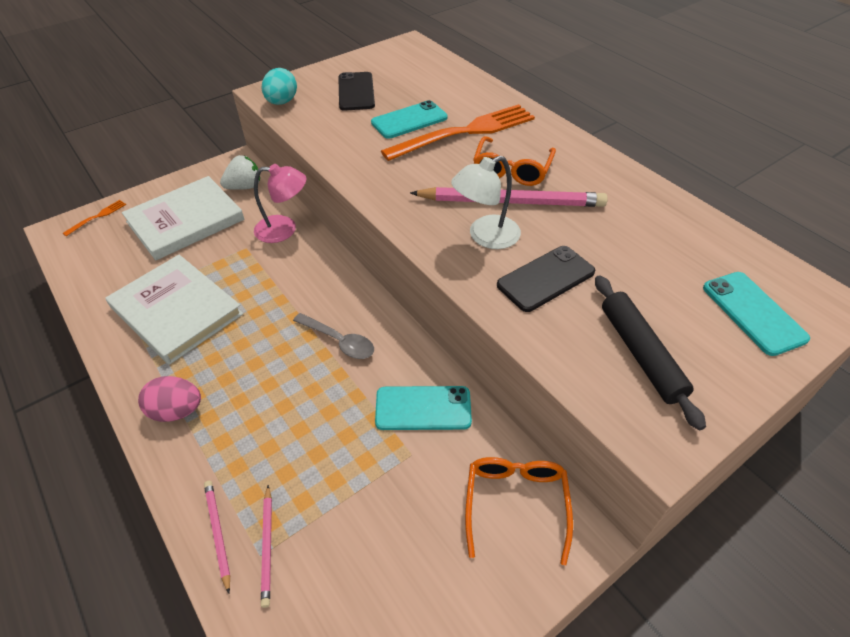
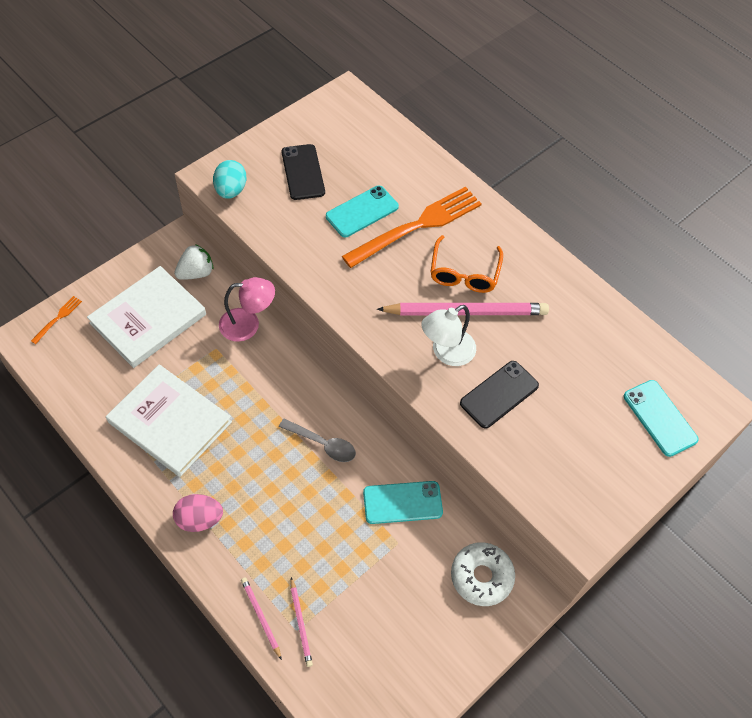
camera: 10 degrees left, 10 degrees up
orange glasses [465,457,573,566] -> white donut [451,542,515,606]
black rolling pin [595,275,706,430] -> none

